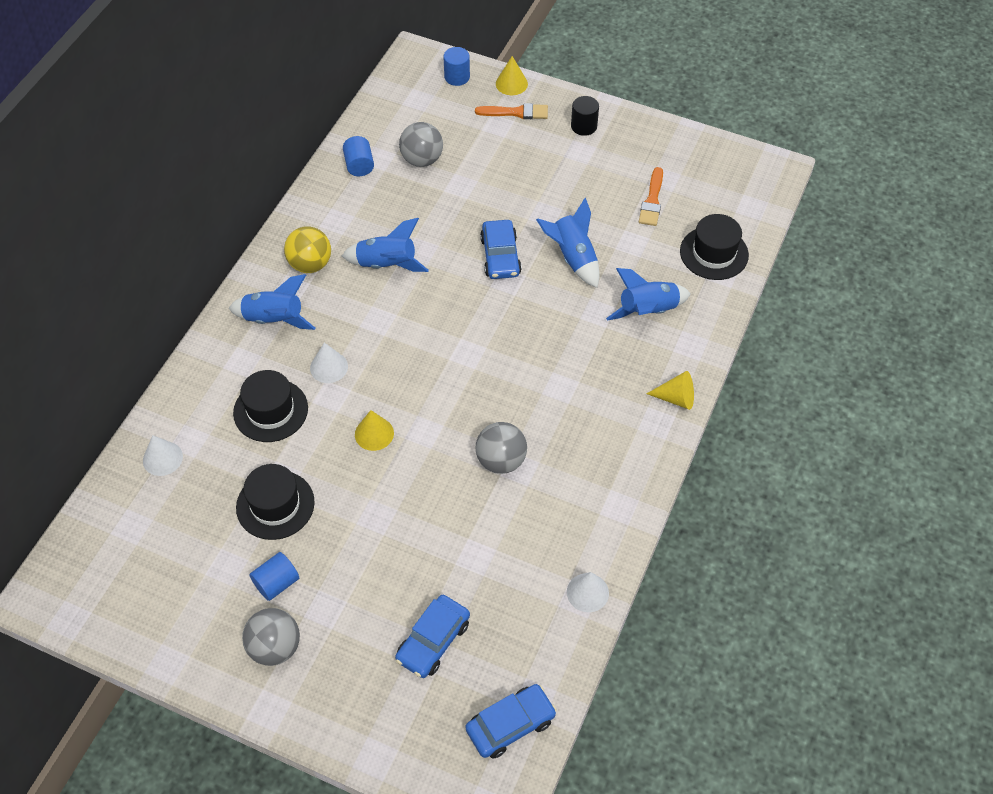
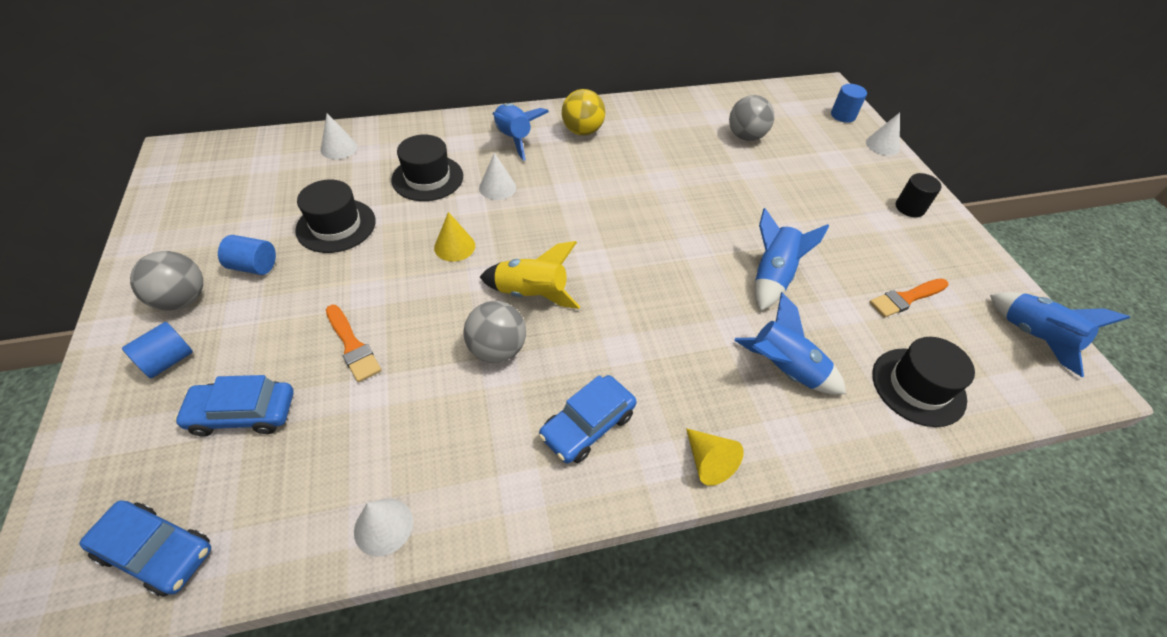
camera: 50 degrees right, 5 degrees down
blue rocket [342,218,429,272] -> blue rocket moved to [990,292,1130,377]
blue cylinder [343,136,374,176] -> blue cylinder moved to [122,322,193,379]
orange brush [475,103,548,119] -> orange brush moved to [326,305,382,382]
blue car [480,220,522,279] -> blue car moved to [539,375,637,464]
yellow cone [496,56,528,95] -> white cone [866,113,900,156]
none -> yellow rocket [480,241,580,309]

